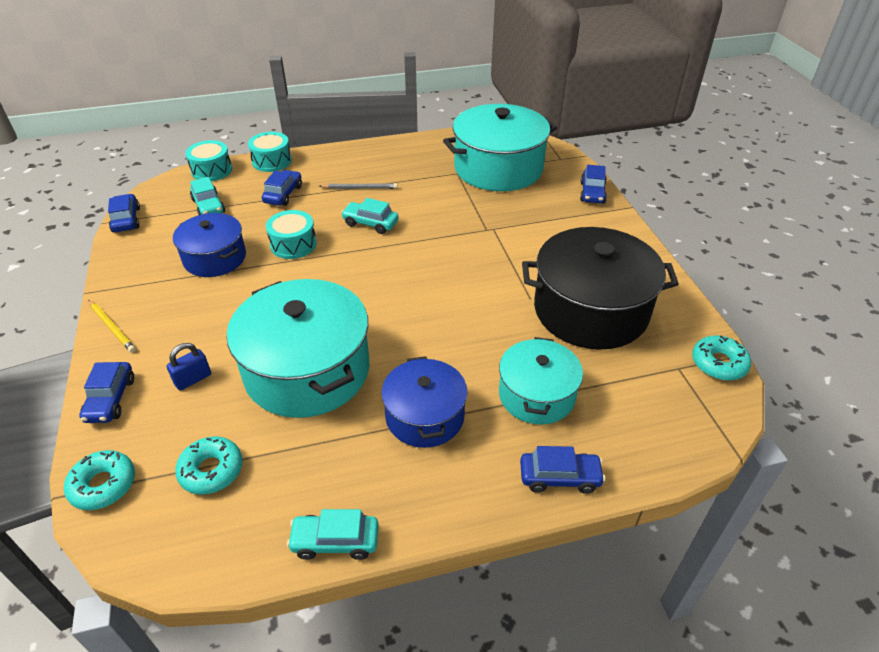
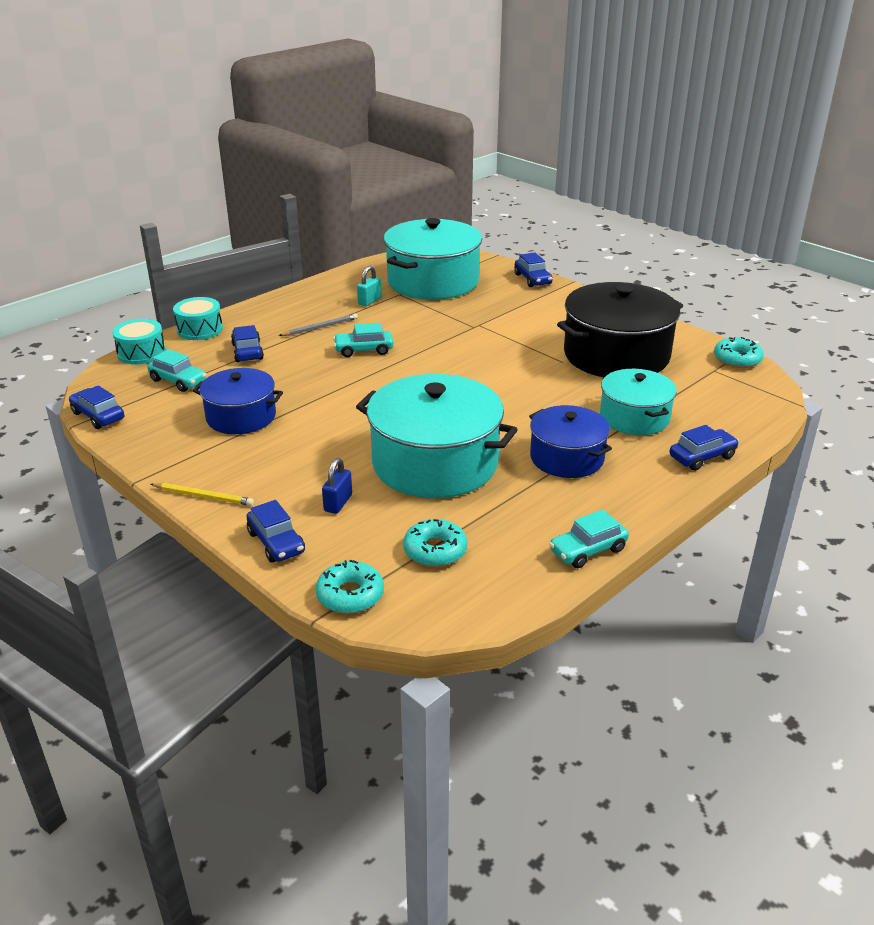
camera: 30 degrees left, 10 degrees down
turquoise drum [266,210,317,259] -> none
none -> turquoise padlock [357,266,382,306]

